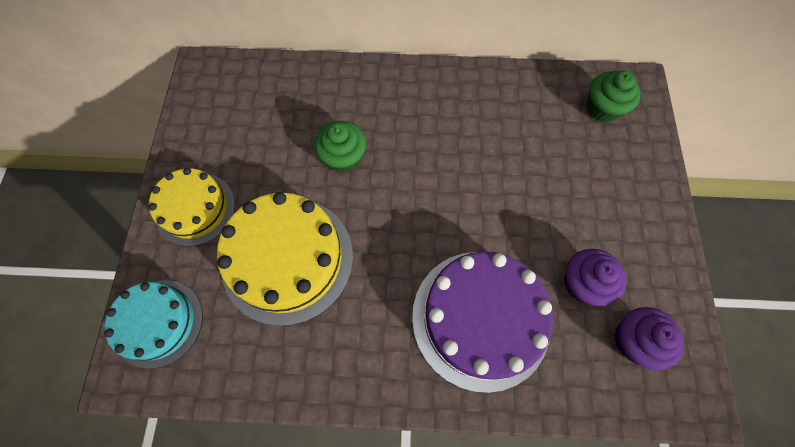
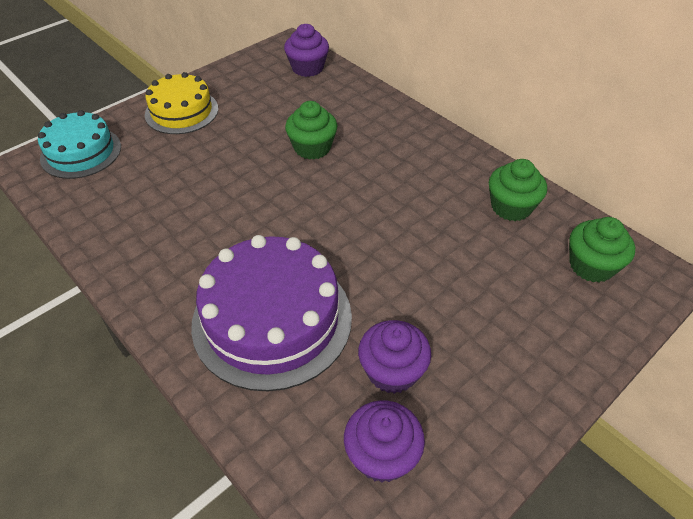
camera: 45 degrees right, 20 degrees down
yellow cake [217,192,353,326] -> none
none -> purple cupcake [284,24,329,77]
none -> green cupcake [489,159,547,221]

